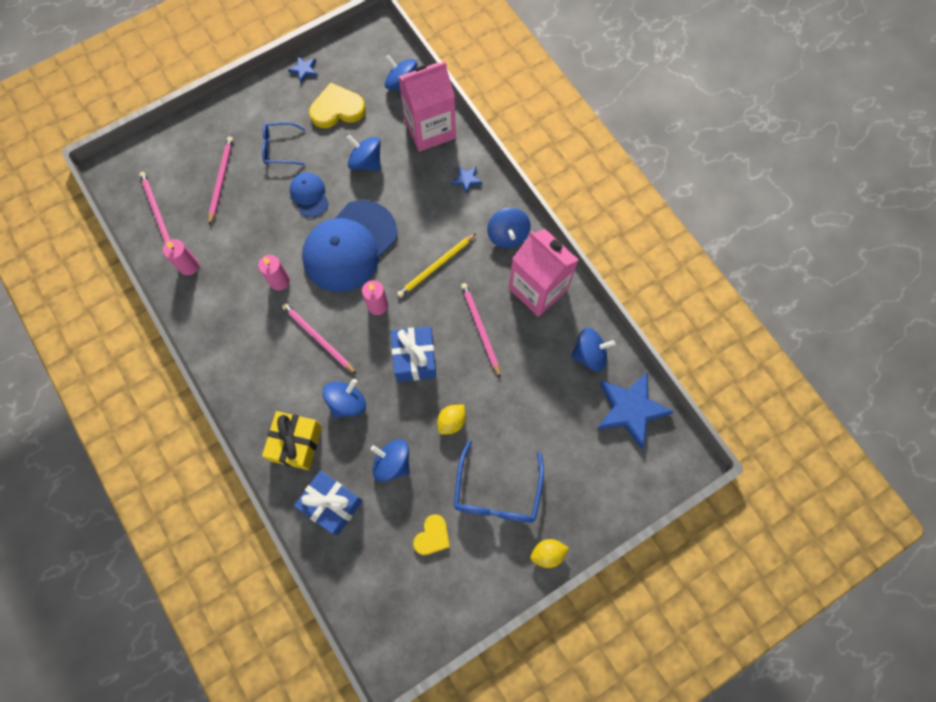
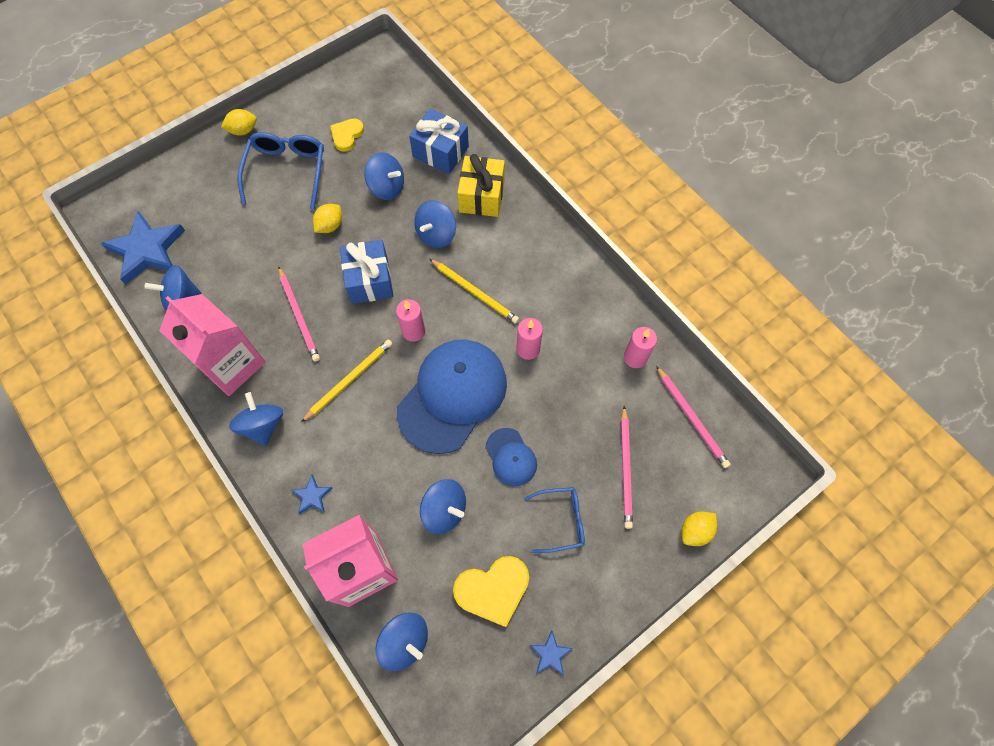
camera: 175 degrees right, 5 degrees down
pink pencil [282,303,356,374] -> yellow pencil [429,259,519,324]
none -> yellow lemon [682,512,717,546]

